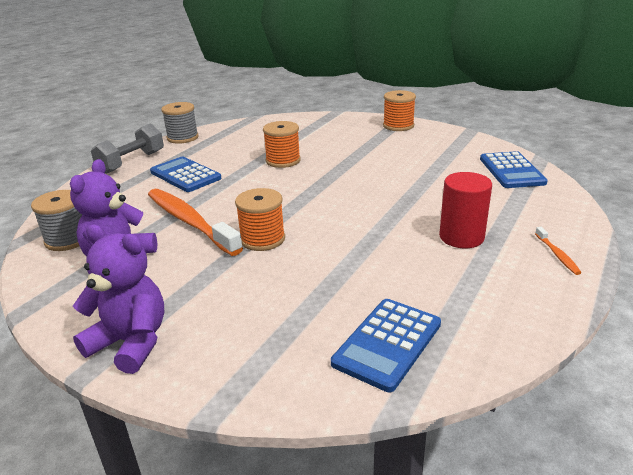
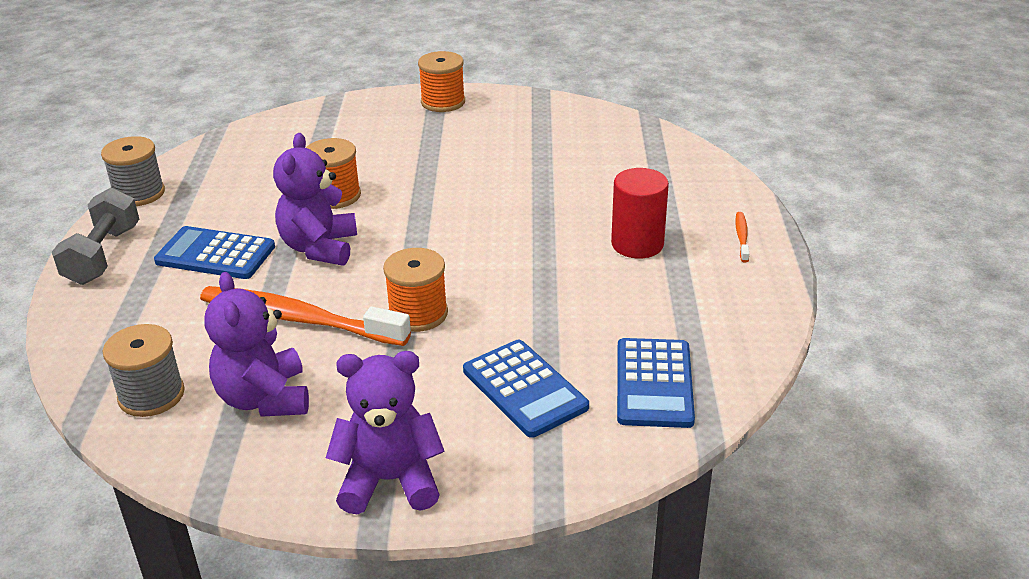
camera: 30 degrees left, 5 degrees up
blue calculator [480,151,548,188] -> blue calculator moved to [463,340,589,438]
orange toothbrush [535,227,581,275] -> orange toothbrush turned 135 degrees counterclockwise [735,212,749,262]
none -> purple teddy bear [273,133,357,266]

